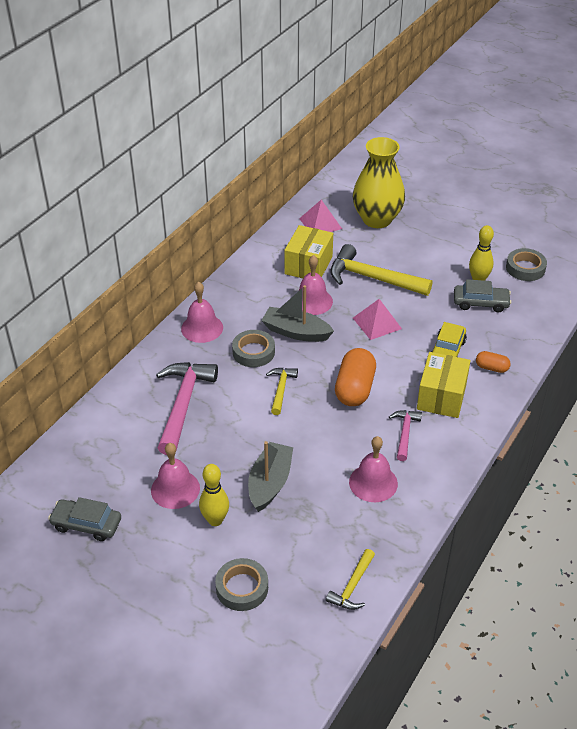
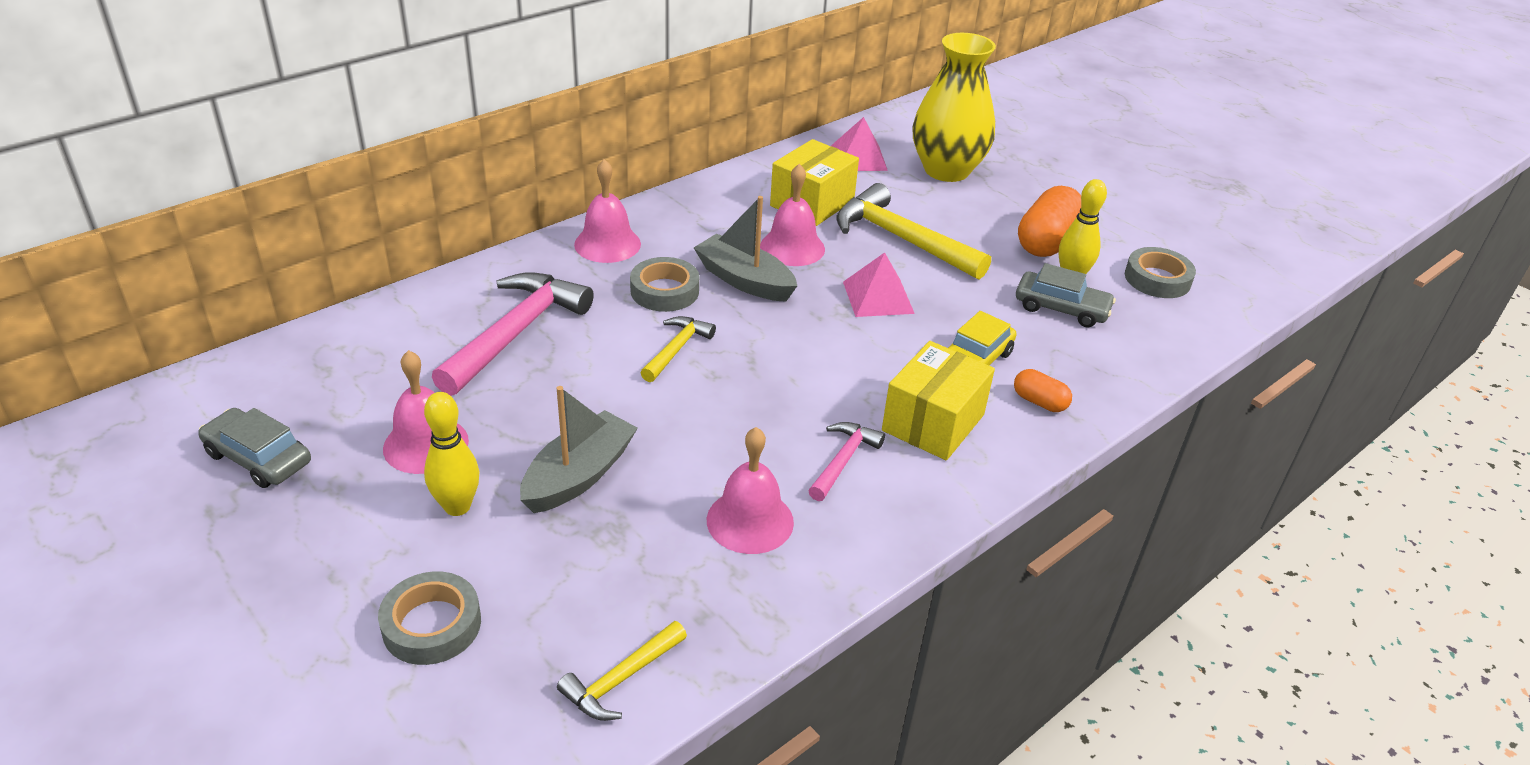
camera: 15 degrees right, 5 degrees down
orange capsule [335,348,376,406] -> orange capsule moved to [1018,186,1081,257]

